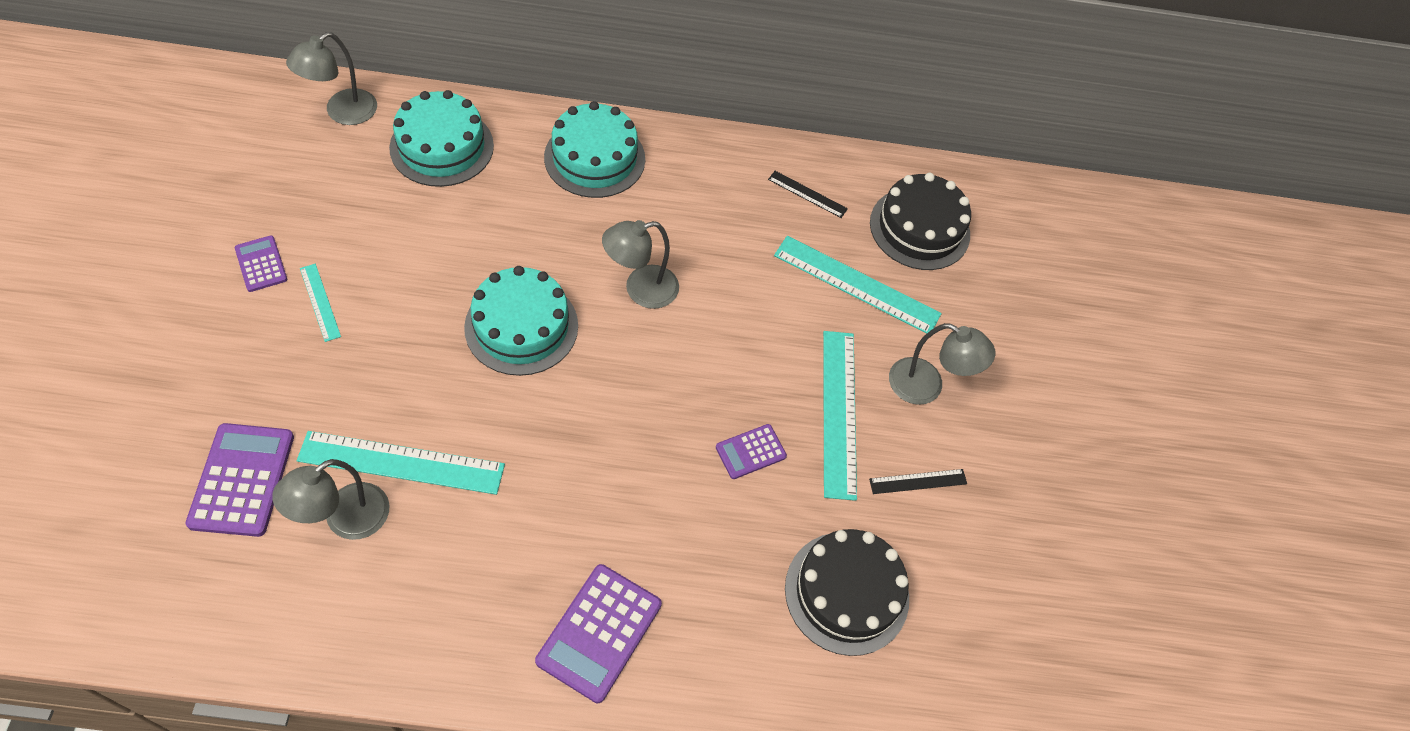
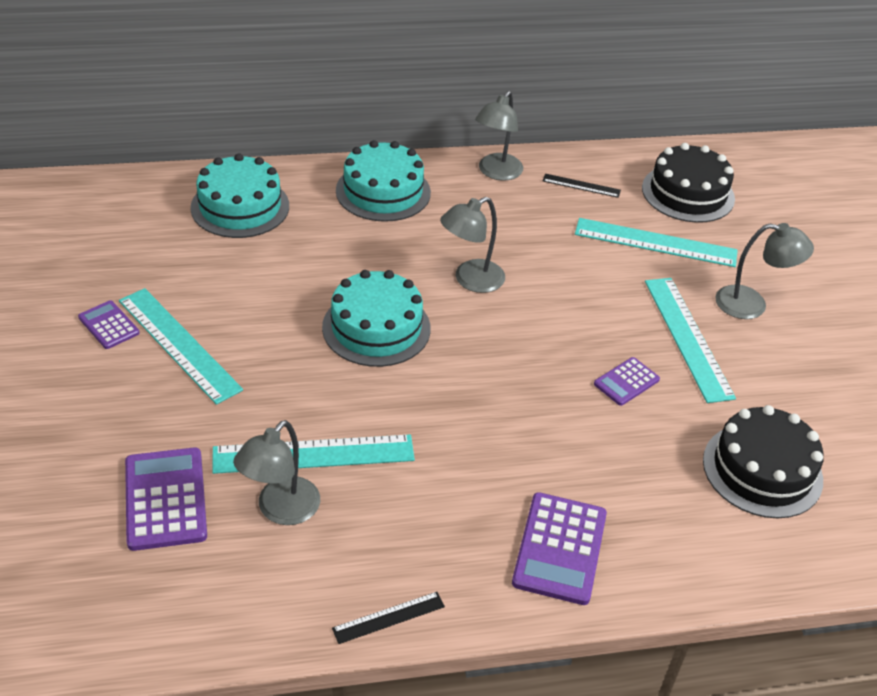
camera: 10 degrees left, 15 degrees down
grey lamp [286,32,377,125] -> grey lamp moved to [475,91,523,181]
turquoise ruler [300,264,341,342] -> turquoise ruler [119,288,243,405], size x1.96
black ruler [869,469,967,494] -> black ruler moved to [332,592,445,644]

